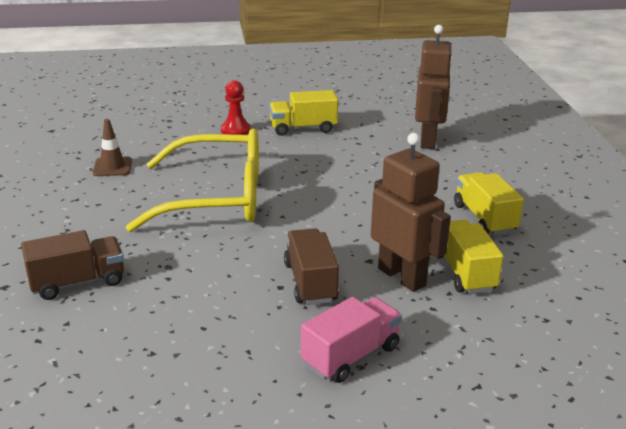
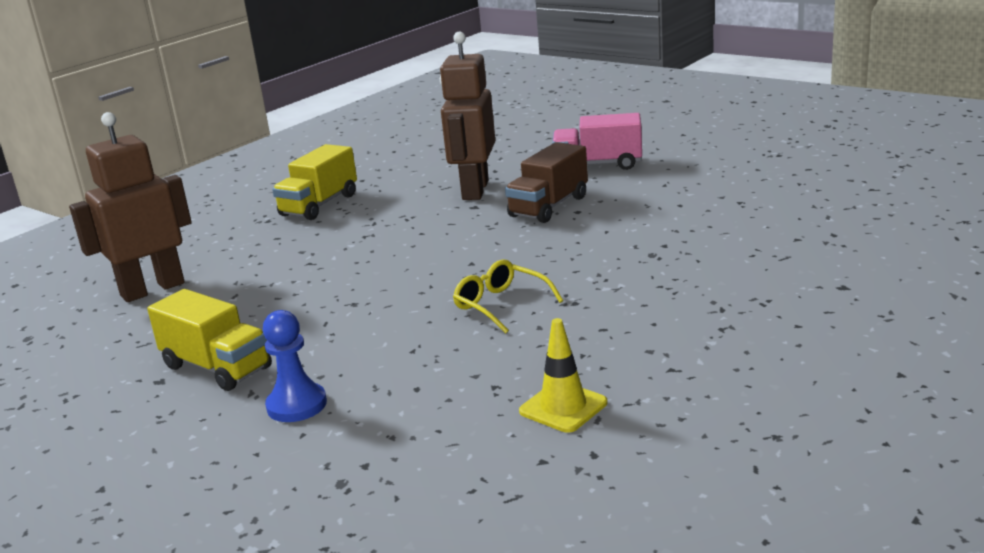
camera: 130 degrees left, 5 degrees down
brown truck [21,230,124,300] -> none
brown traffic cone [93,119,132,176] -> yellow traffic cone [519,318,607,433]
yellow glasses [126,128,259,232] -> yellow glasses [453,260,563,334], size x0.41
red pawn [221,80,251,135] -> blue pawn [263,310,327,422]
yellow truck [439,220,503,294] -> none

